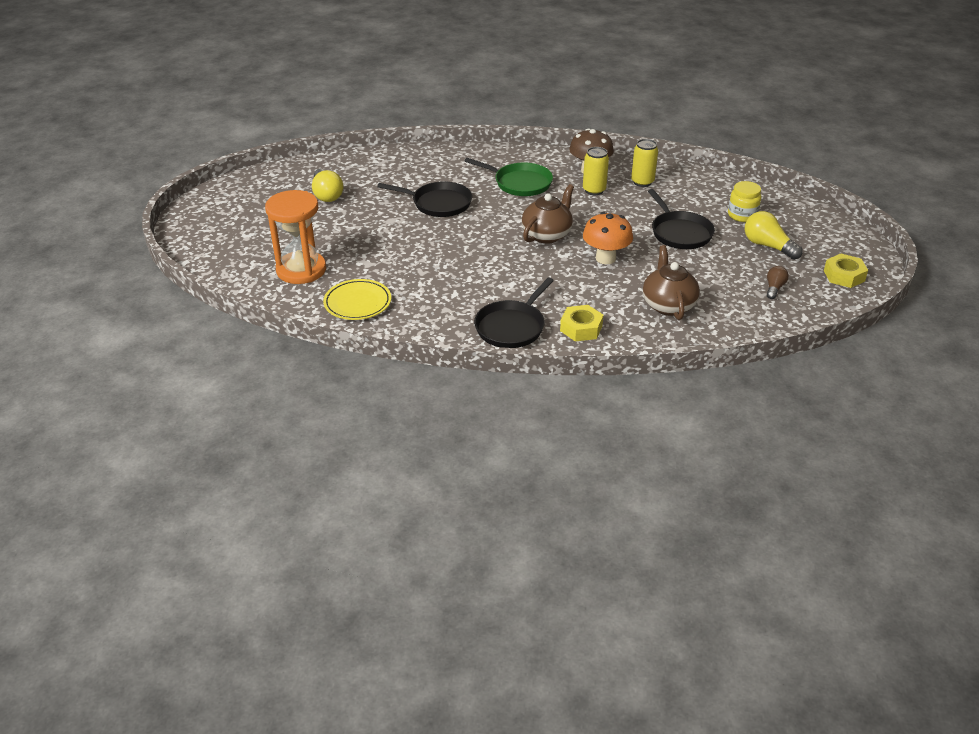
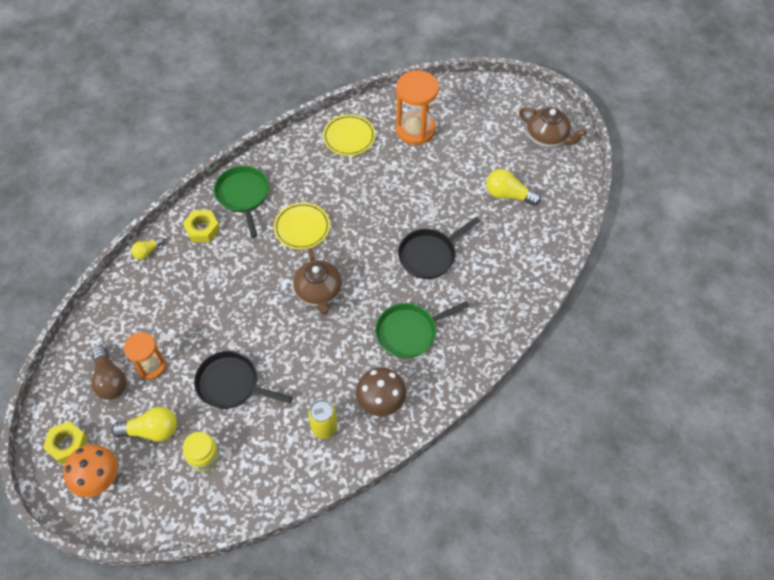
camera: 130 degrees right, 20 degrees up
black pan [474,277,554,348] -> green pan [214,166,269,238]
yellow can [583,147,609,195] -> none
orange mushroom [583,212,633,264] -> orange mushroom moved to [63,445,118,497]
brown teapot [643,245,700,320] -> brown teapot moved to [519,107,587,148]
brown light bulb [767,266,789,299] -> brown light bulb [91,346,127,400], size x1.69
none -> orange hourglass [124,332,166,380]
none -> yellow light bulb [131,237,165,259]
none -> yellow plate [274,202,330,249]

